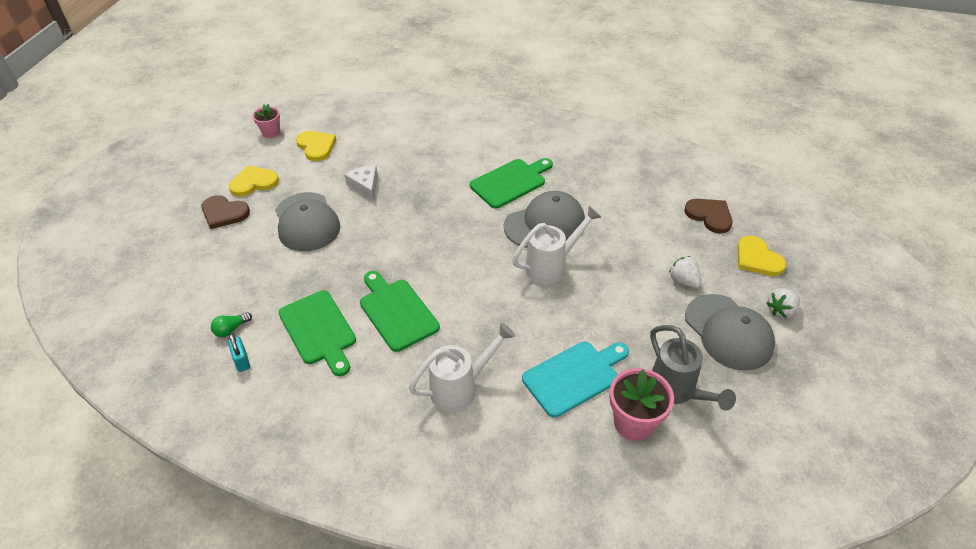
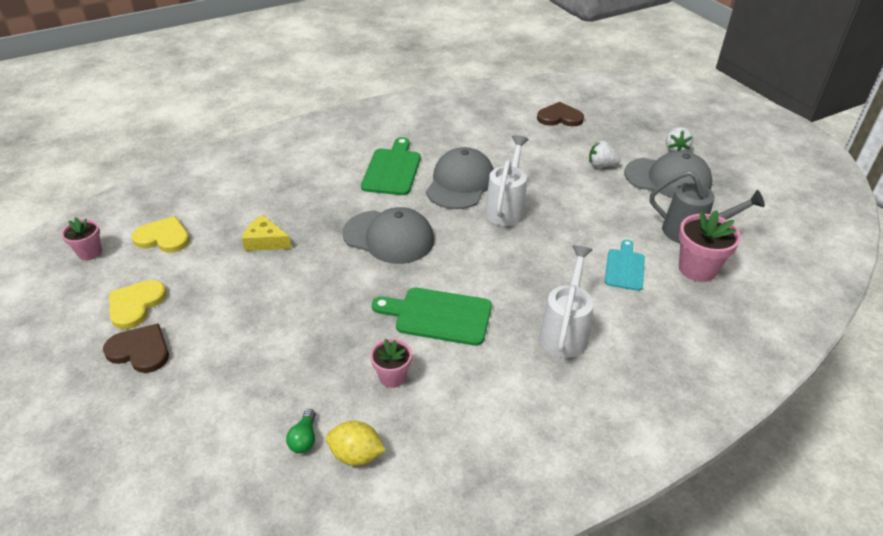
camera: 45 degrees left, 5 degrees down
brown heart [201,195,250,229] -> brown heart turned 135 degrees counterclockwise [103,323,169,373]
turquoise padlock [228,333,250,372] -> yellow lemon [326,421,386,466]
grey cap [275,192,341,251] -> grey cap moved to [342,207,434,264]
green cutting board [278,290,356,376] -> pink flower pot [370,339,412,388]
white cheese [344,165,378,201] -> yellow cheese [242,215,292,251]
turquoise cutting board [522,342,629,418] -> turquoise cutting board [605,240,645,291], size x0.65
yellow heart [737,236,786,276] -> none

